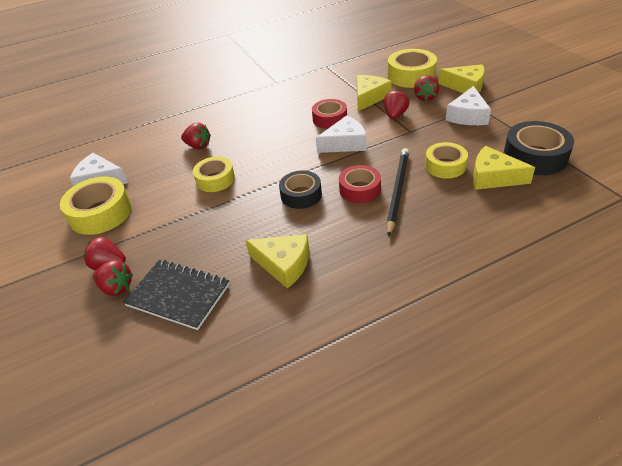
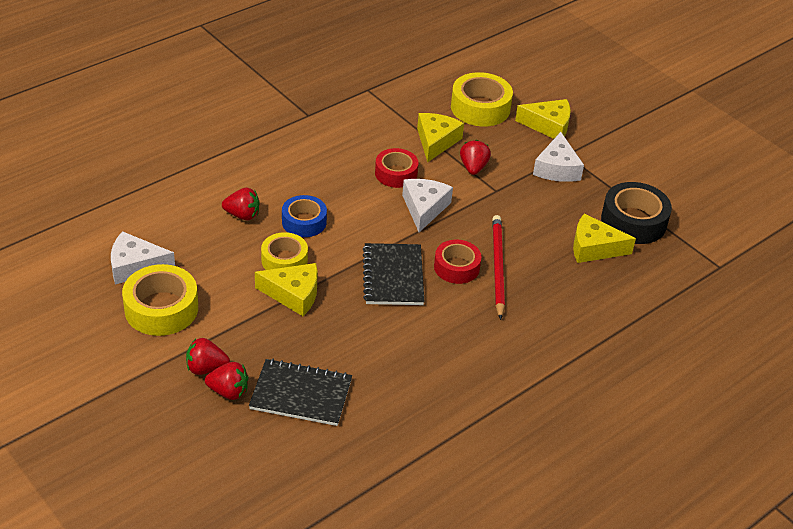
camera: 20 degrees left, 0 degrees up
yellow cheese [245,234,309,289] -> yellow cheese moved to [255,263,318,316]
black tape [279,170,322,209] -> black notebook [363,243,425,305]
white cheese [316,115,366,153] -> white cheese turned 45 degrees counterclockwise [402,179,453,232]
black pencil [386,148,409,237] -> red pencil [492,215,505,320]
red strawberry [414,75,440,101] -> none
yellow tape [425,142,468,179] -> none
none -> blue tape [282,195,327,237]

